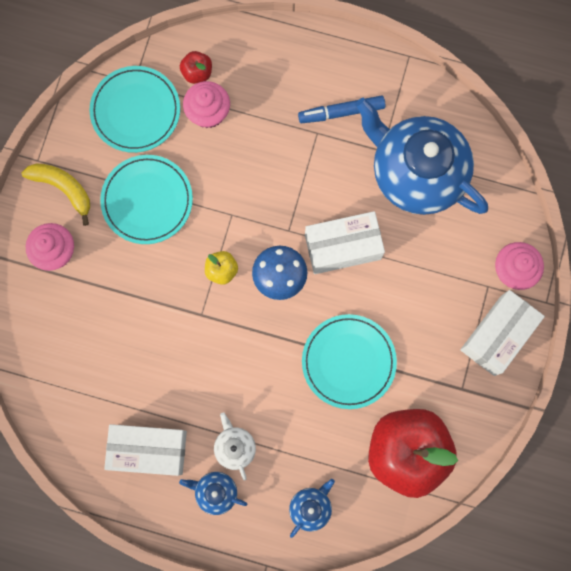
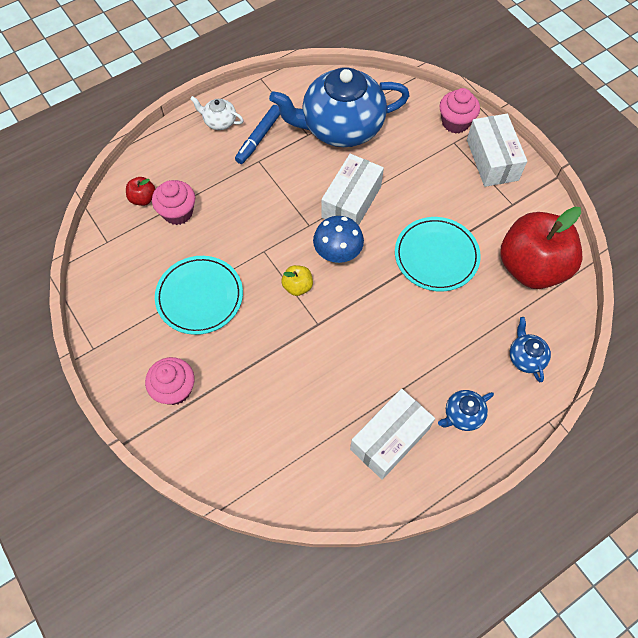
camera: 50 degrees left, 15 degrees down
yellow banana [22,163,90,226] -> none
turquoise plate [89,66,180,153] -> none
white teapot [214,412,256,481] -> white teapot moved to [190,96,244,130]

